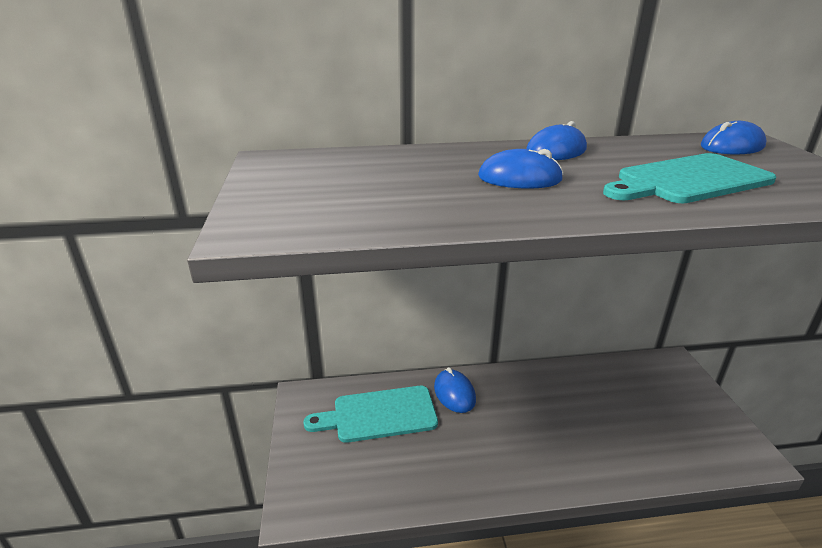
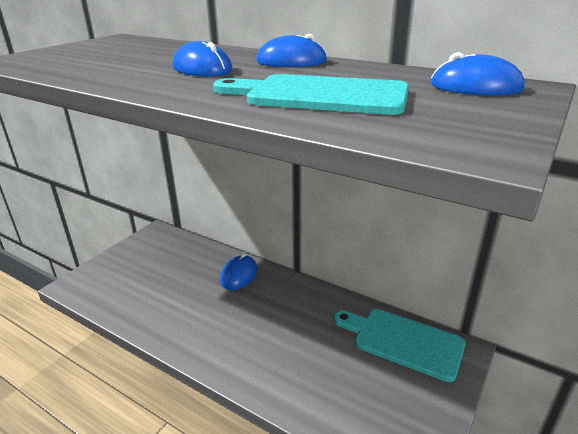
camera: 40 degrees right, 0 degrees up
turquoise cutting board [303,386,438,443] -> turquoise cutting board moved to [334,309,466,382]

